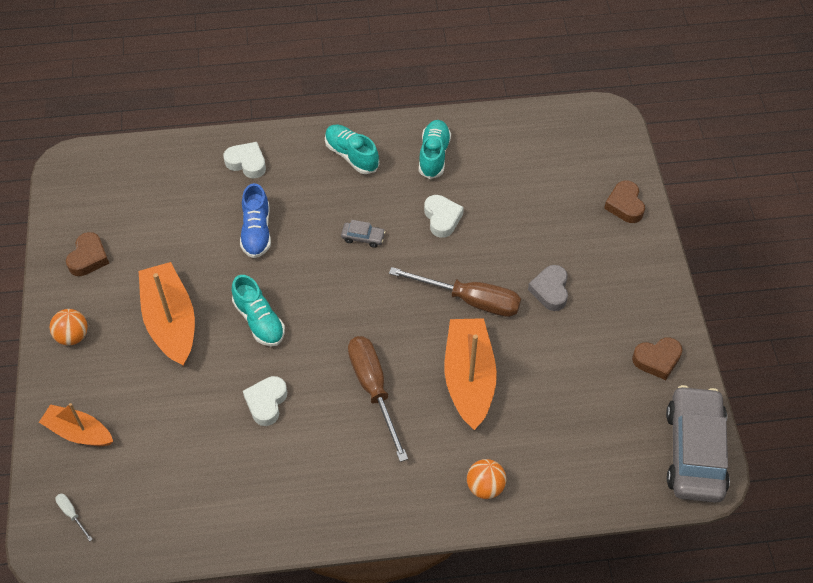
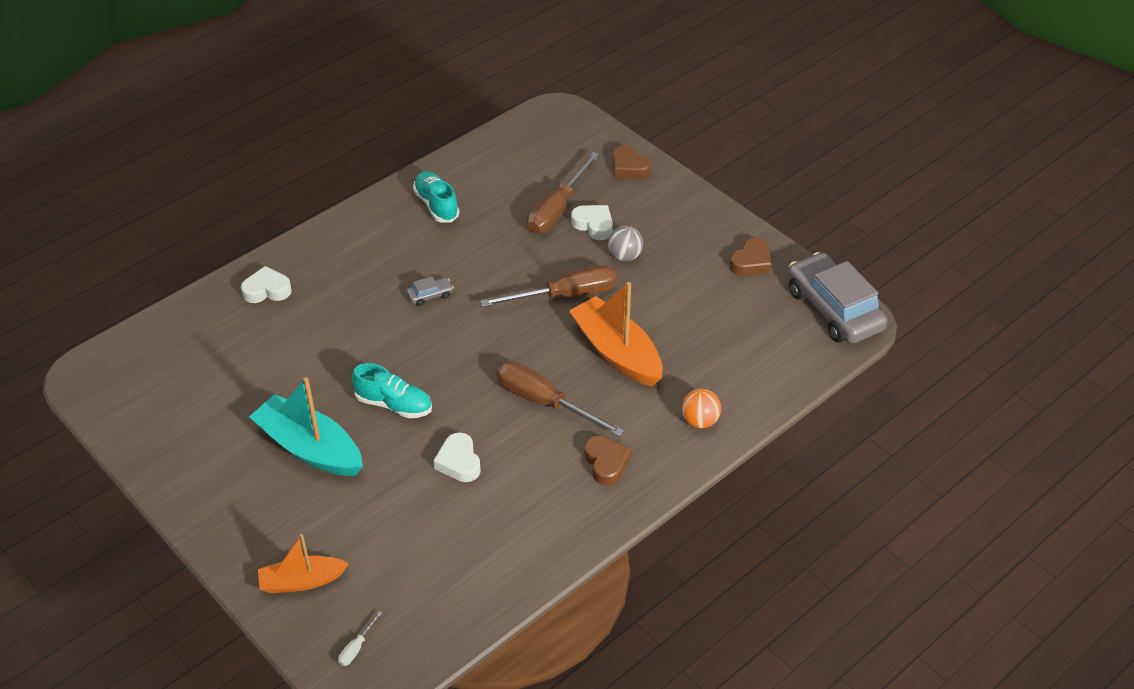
camera: 35 degrees left, 10 degrees down
orange ball [49,309,88,346] -> none
white screwdriver [55,494,93,541] -> white screwdriver turned 75 degrees counterclockwise [338,611,382,666]
brown heart [66,232,109,276] -> brown heart moved to [584,436,631,486]
orange boat [139,262,195,366] -> turquoise boat [249,377,363,476]
blue shoe [240,183,271,258] -> none
turquoise shoe [325,125,379,174] -> none
white heart [424,195,464,238] -> white heart moved to [571,205,613,240]
grey heart [528,265,568,311] -> grey ball [608,226,643,261]
none -> brown screwdriver [527,152,600,234]

